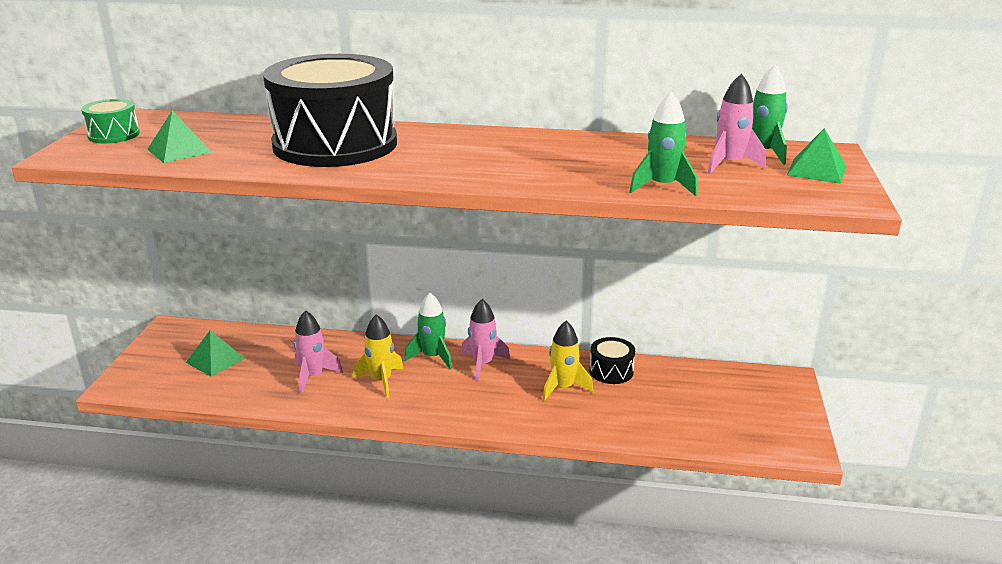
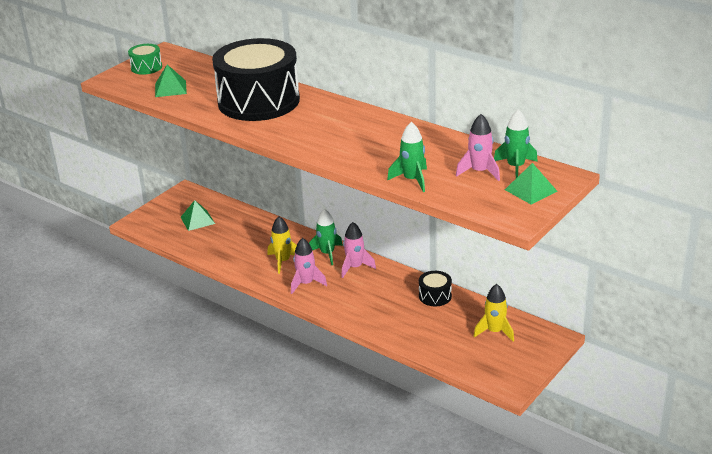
camera: 30 degrees right, 5 degrees up
pink rocket [294,310,343,394] -> pink rocket moved to [291,238,327,294]
yellow rocket [543,321,593,401] -> yellow rocket moved to [474,284,514,341]

